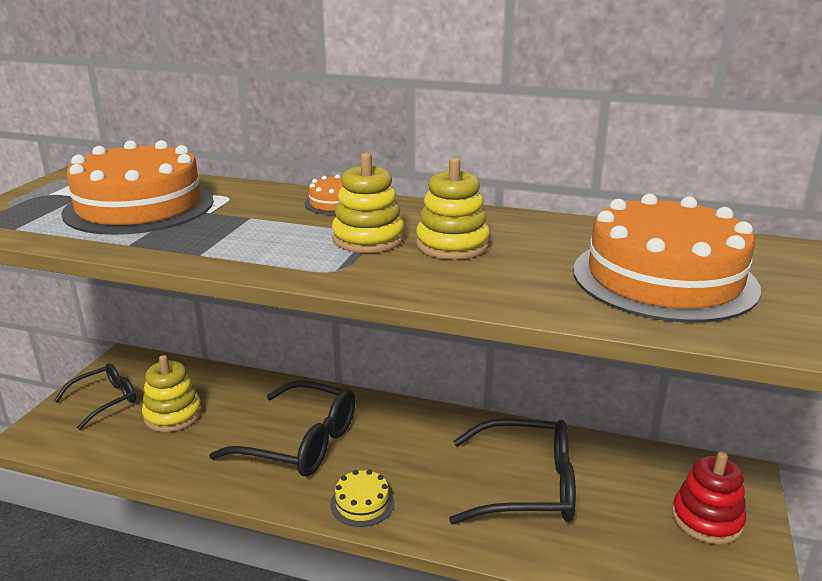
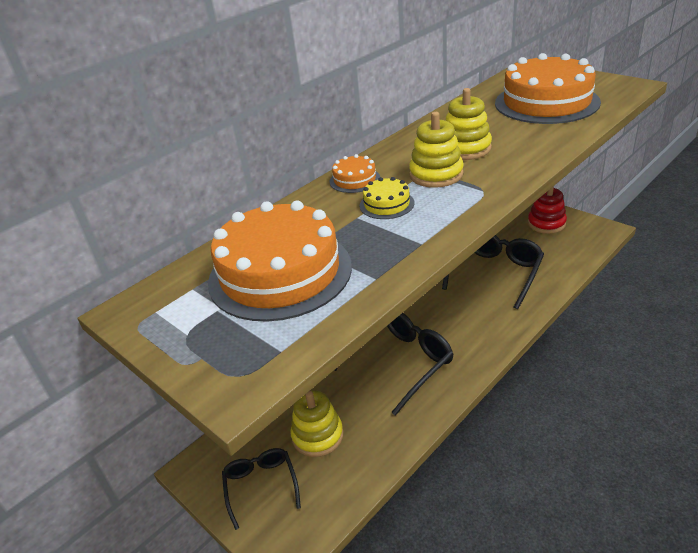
camera: 60 degrees left, 10 degrees up
yellow cake [330,470,394,527] -> yellow cake moved to [360,177,414,219]

